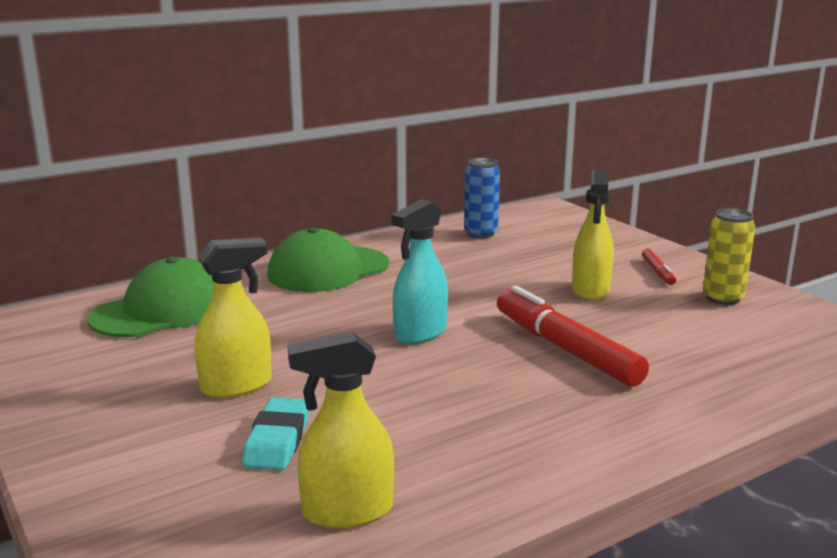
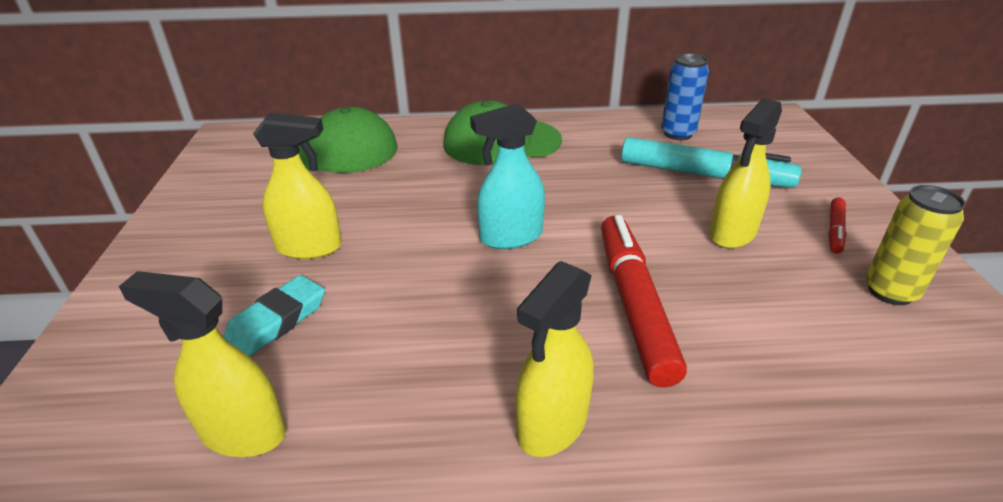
camera: 30 degrees right, 15 degrees up
none -> yellow spray bottle [515,261,594,457]
none -> turquoise marker [621,137,801,188]

